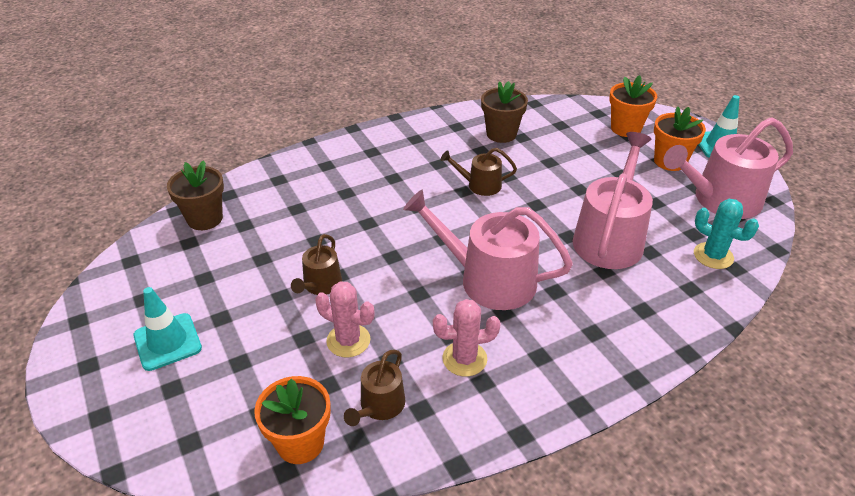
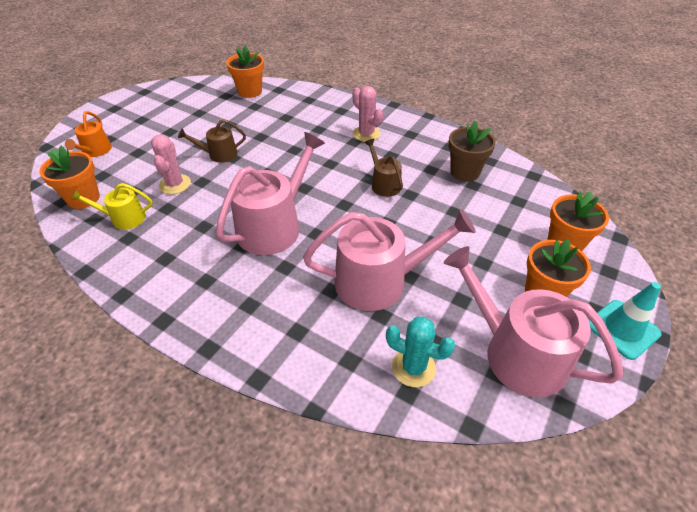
camera: 60 degrees right, 5 degrees up
turquoise traffic cone [133,287,202,371] -> none
brown flower pot [167,160,224,230] -> orange flower pot [226,45,264,98]
brown watering can [344,350,406,426] -> yellow watering can [71,183,153,230]
pink watering can [403,190,573,310] -> pink watering can turned 45 degrees clockwise [215,132,325,255]
pink cactus [433,299,501,376] -> pink cactus moved to [353,86,383,142]
turquoise cactus [694,199,759,269] -> turquoise cactus turned 75 degrees counterclockwise [386,317,455,387]
none -> orange watering can [65,111,112,157]

